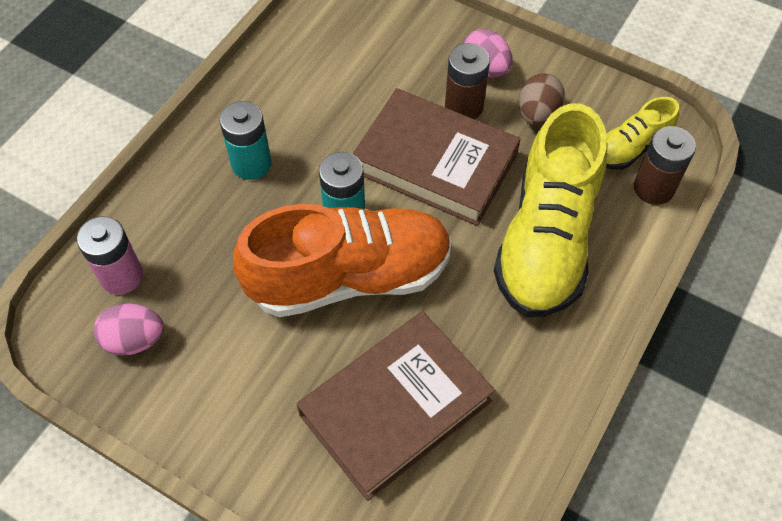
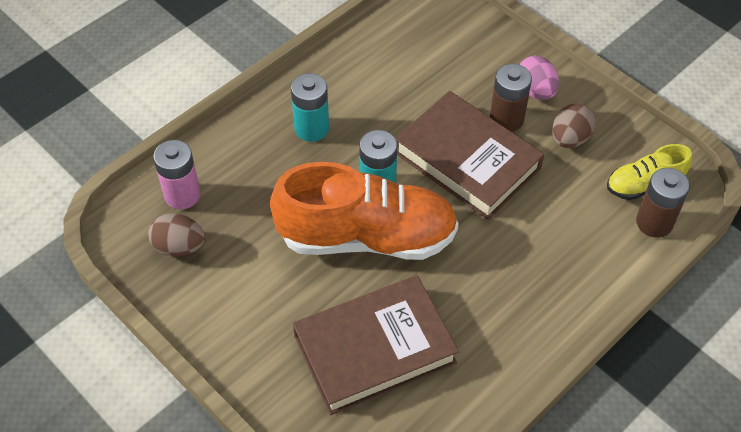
camera: 15 degrees right, 5 degrees down
pink egg [94,303,164,356] -> brown egg [148,213,205,256]
yellow shoe [494,103,607,317] -> none

